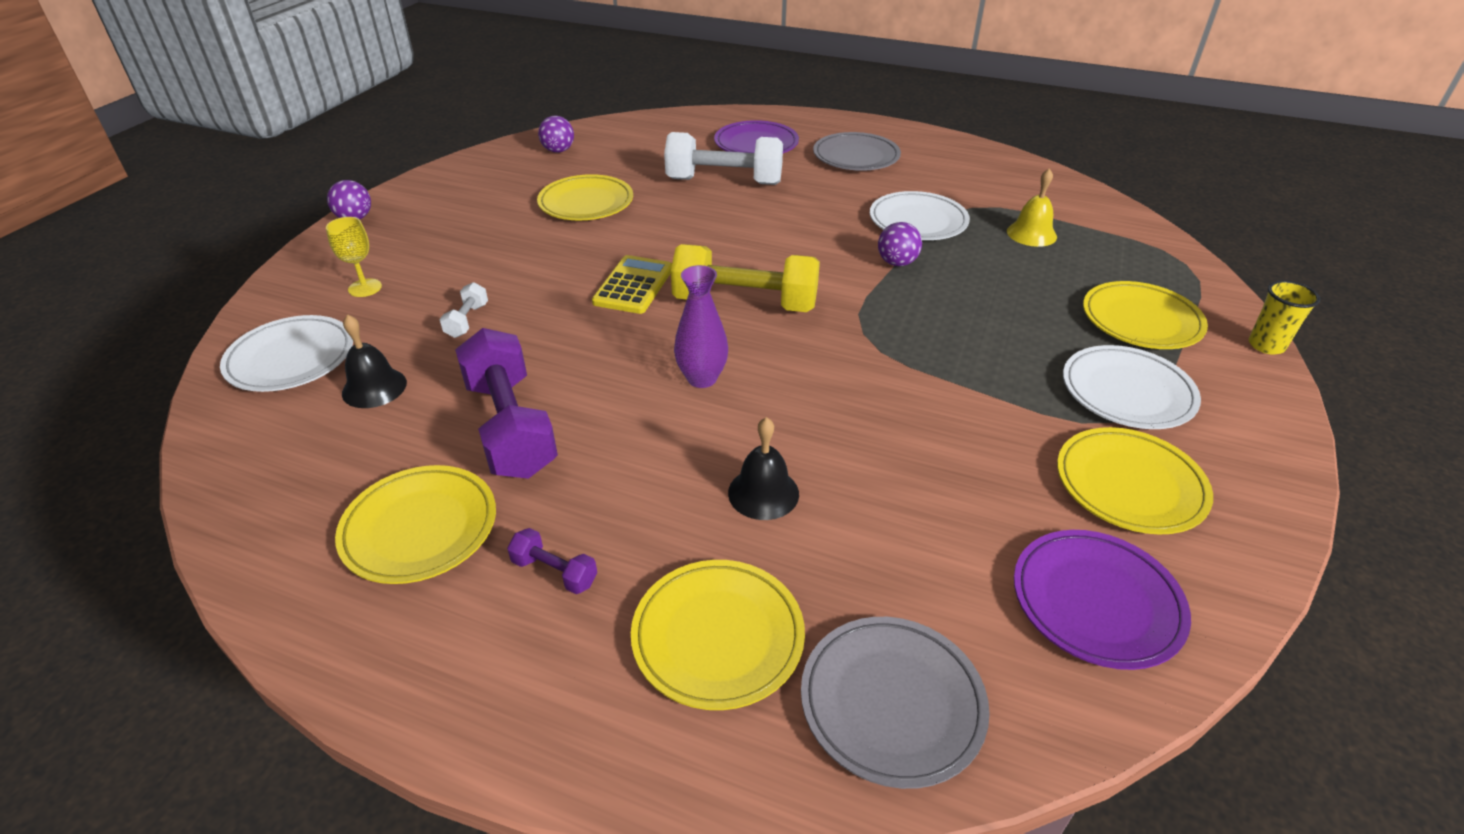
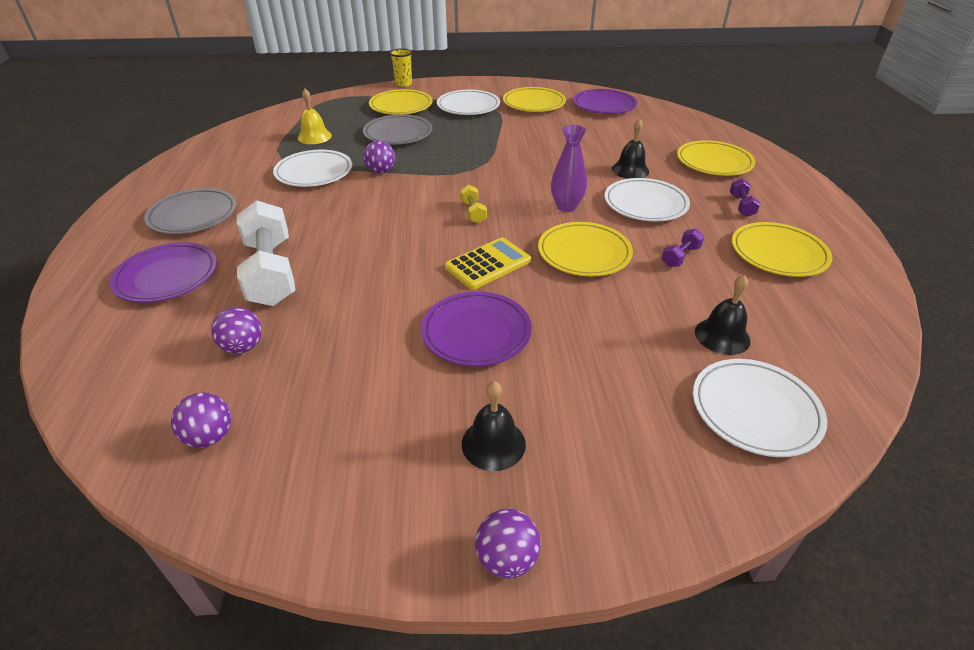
camera: 115 degrees left, 0 degrees up
yellow goblet [326,217,382,297] -> none
white dumbbell [439,282,488,338] -> none
purple dumbbell [455,328,558,479] -> purple dumbbell [662,229,704,267], size x0.44
yellow plate [537,174,633,220] -> yellow plate moved to [538,222,633,276]
yellow calculator [592,255,672,314] -> yellow calculator turned 150 degrees clockwise [445,237,531,290]
yellow dumbbell [671,244,820,312] -> yellow dumbbell [460,185,487,223], size x0.44
grey plate [801,617,990,789] -> grey plate moved to [363,115,432,145]
none -> purple ball [211,307,262,354]
none -> purple plate [421,291,532,367]
none -> black bell [462,381,526,471]
none -> white plate [604,178,690,221]

